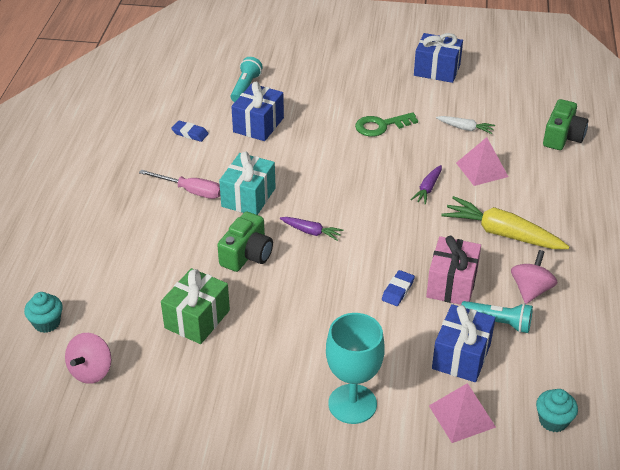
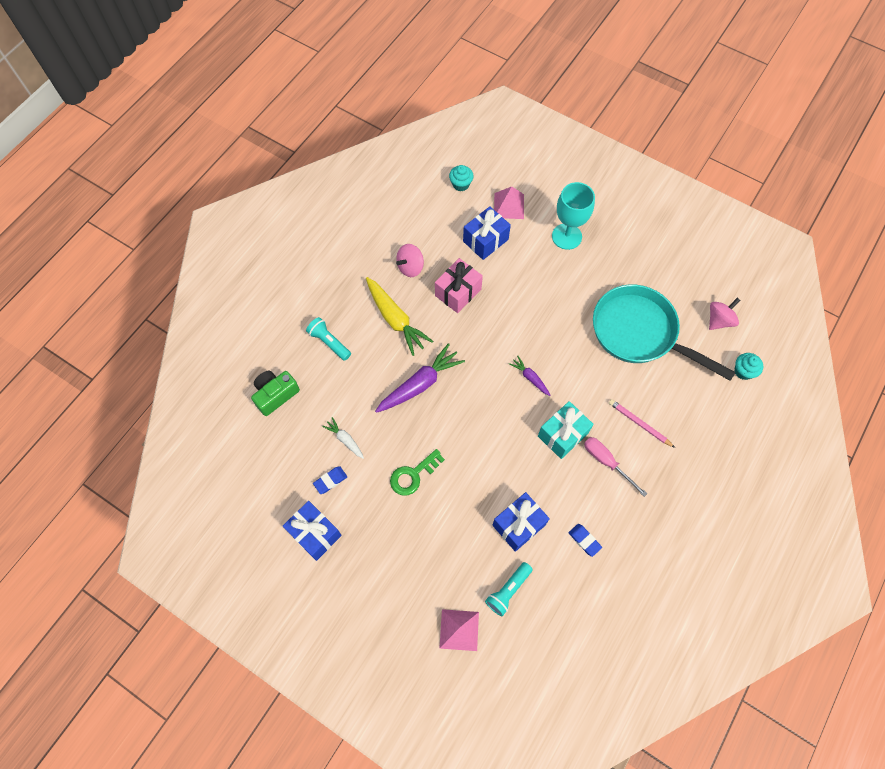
camera: 155 degrees left, 25 degrees up
green gift [161,268,230,344] -> turquoise pan [593,284,736,381]
green camera [217,212,273,272] -> none
green key [355,112,418,137] -> green key turned 135 degrees clockwise [390,449,445,496]
blue eraser [382,270,415,306] -> blue eraser moved to [313,466,347,494]
purple carrot [410,165,442,205] -> purple carrot [375,343,465,413], size x1.94
pink pyramid [456,137,508,186] -> pink pyramid moved to [439,609,479,651]
turquoise flashlight [461,301,533,333] -> turquoise flashlight moved to [306,317,351,361]
none -> pink pencil [609,399,675,448]

